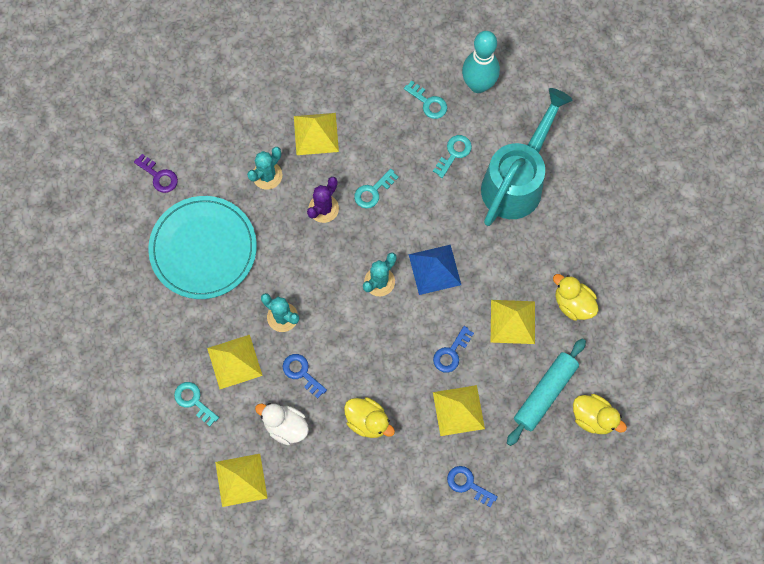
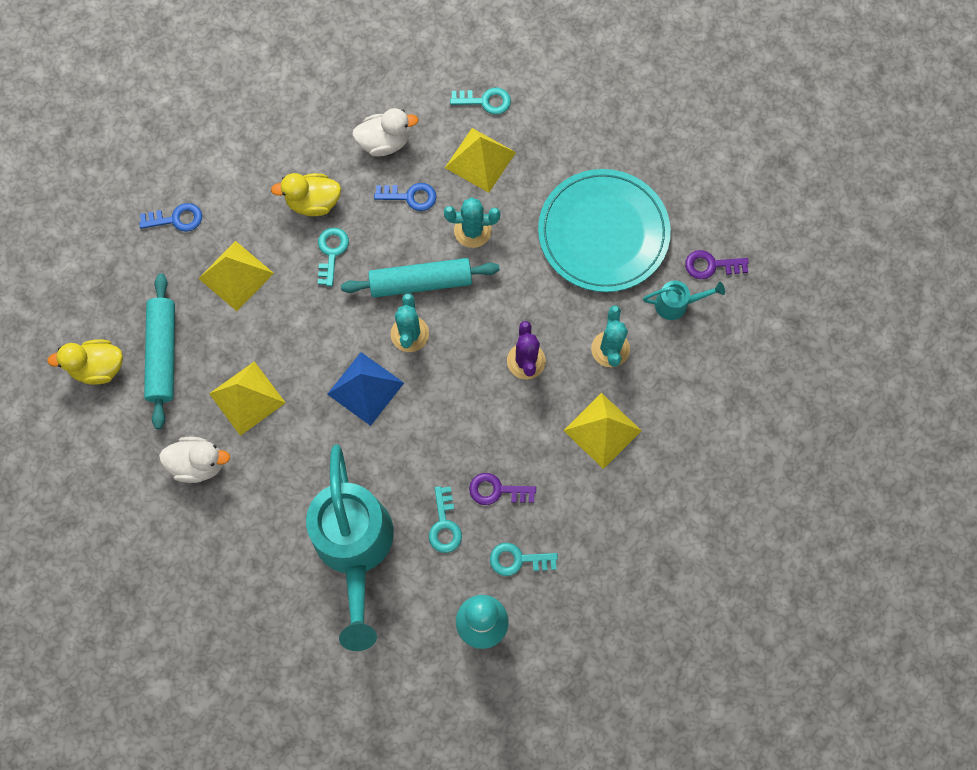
camera: 140 degrees right, 0 degrees up
yellow pyramid [215,454,267,507] -> none
turquoise key [354,169,399,208] -> turquoise key moved to [318,227,349,287]
blue key [433,326,474,373] -> none
yellow duck [553,274,599,321] -> white duck [159,437,230,483]
none -> turquoise rolling pin [341,258,500,298]
none -> purple key [469,473,536,505]
none -> turquoise watering can [643,281,725,320]

